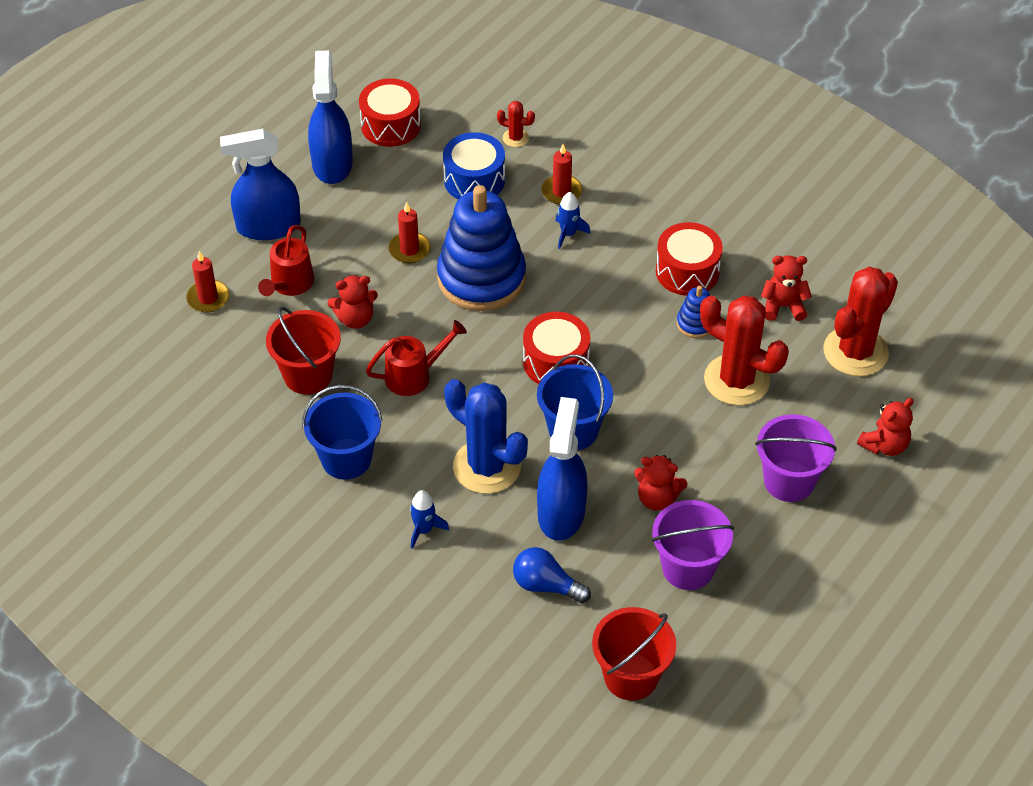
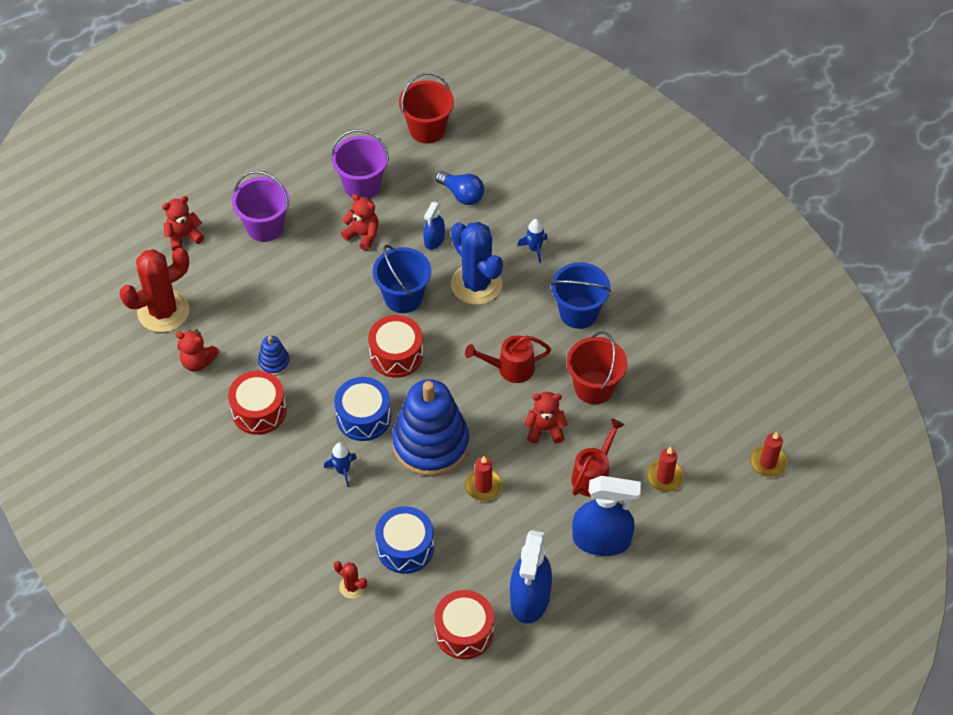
camera: 165 degrees left, 5 degrees up
blue spray bottle [537,397,588,541] -> blue spray bottle [423,202,445,250], size x0.53
red candle [541,144,582,205] -> red candle moved to [750,432,787,477]
red cactus [700,295,789,406] -> none
none -> blue drum [334,377,391,441]

